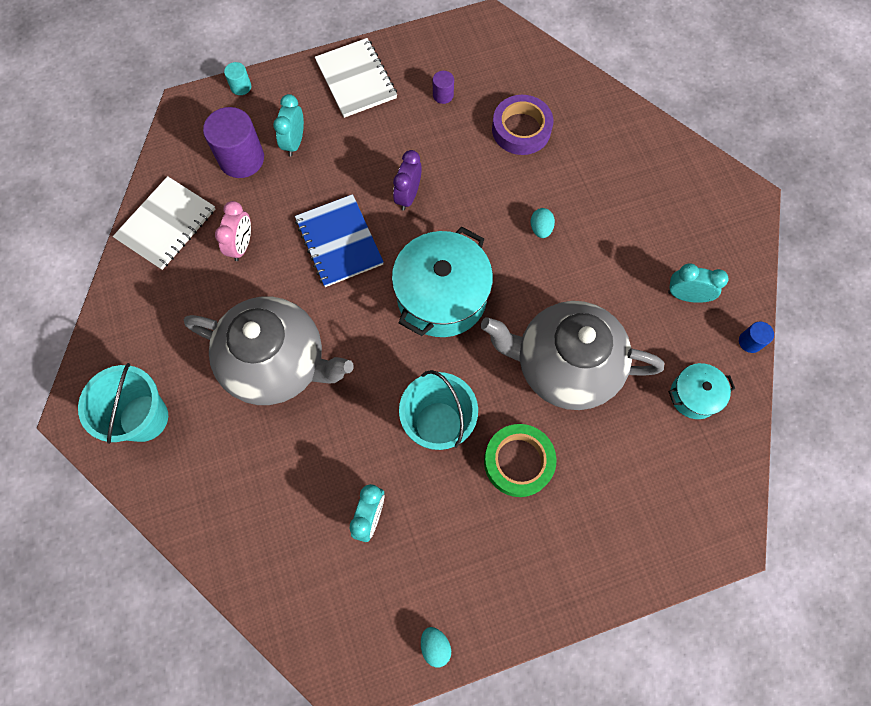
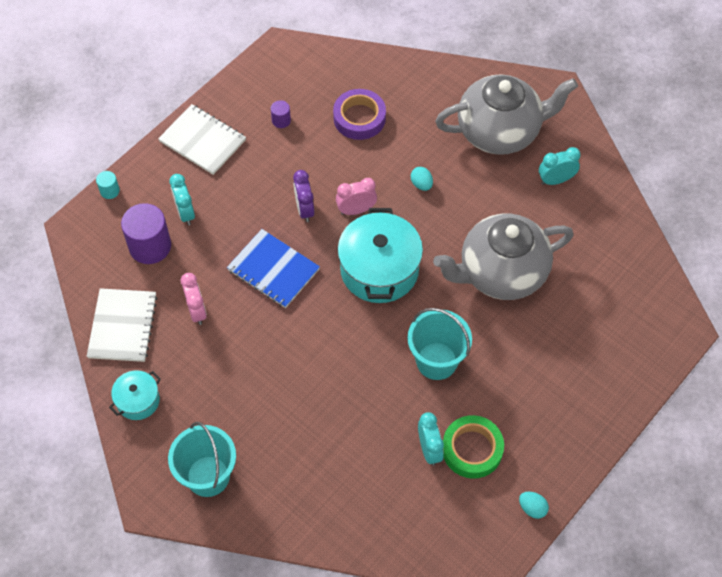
camera: 30 degrees left, 10 degrees down
grey teapot [184,297,354,405] -> grey teapot moved to [435,75,578,155]
green tape [484,424,557,497] -> green tape moved to [443,415,504,479]
turquoise pot [669,363,735,419] -> turquoise pot moved to [109,370,161,420]
blue cylinder [739,322,774,353] -> none
none -> pink clock [336,178,377,215]

